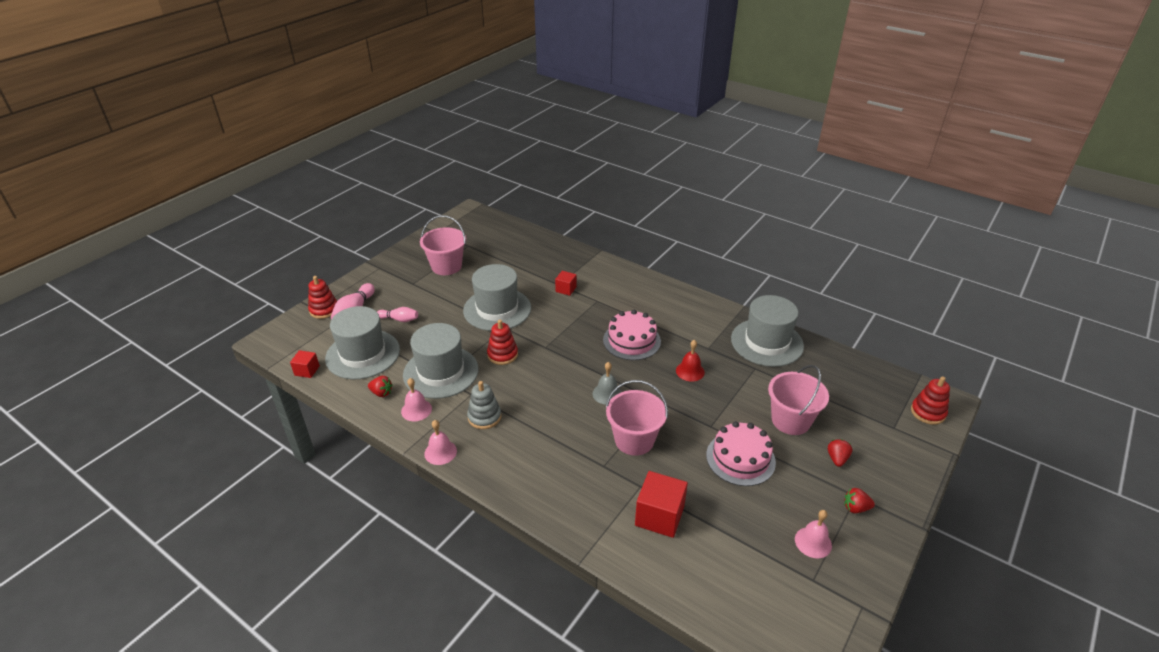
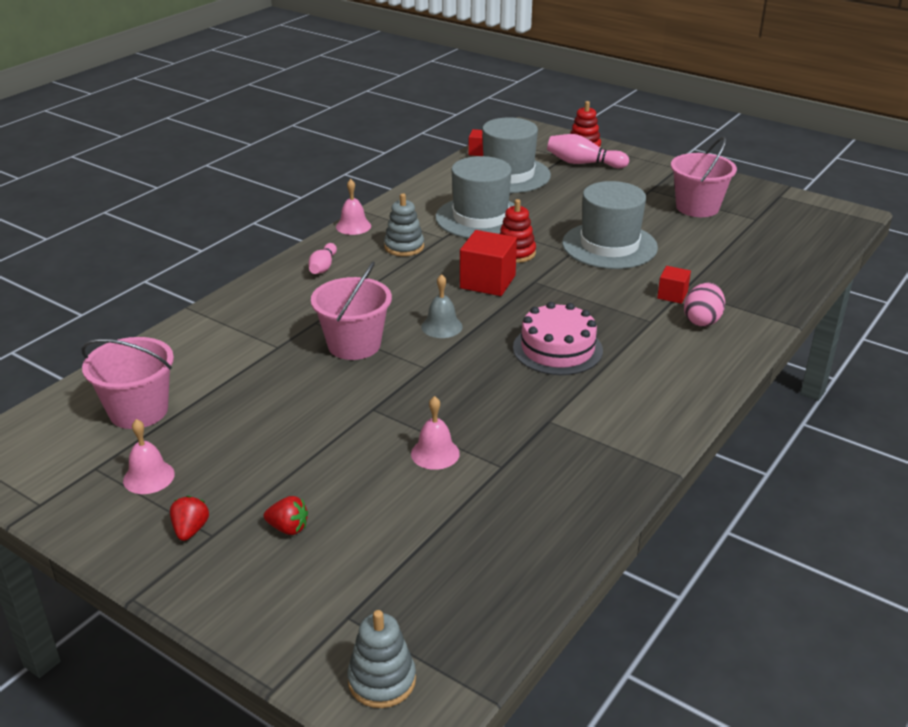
camera: 90 degrees right, 5 degrees down
red strawberry [368,376,393,397] -> none
pink bowling pin [377,307,418,322] -> pink bowling pin moved to [309,243,337,274]
pink bell [401,378,432,421] -> pink bell moved to [411,396,460,470]
red cube [635,471,688,538] -> red cube moved to [460,230,517,296]
red bell [676,340,705,382] -> none
pink cake [706,421,776,486] -> none
grey hat [731,295,804,367] -> none
pink bucket [768,365,829,435] -> pink bucket moved to [82,337,174,429]
red stacking toy [911,376,950,425] -> grey stacking toy [347,610,416,708]
none -> pink egg [684,283,725,327]

